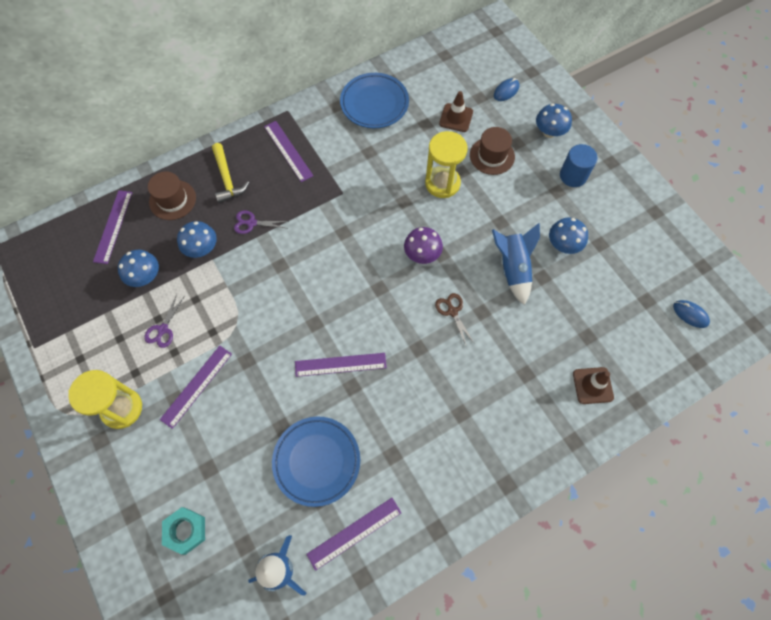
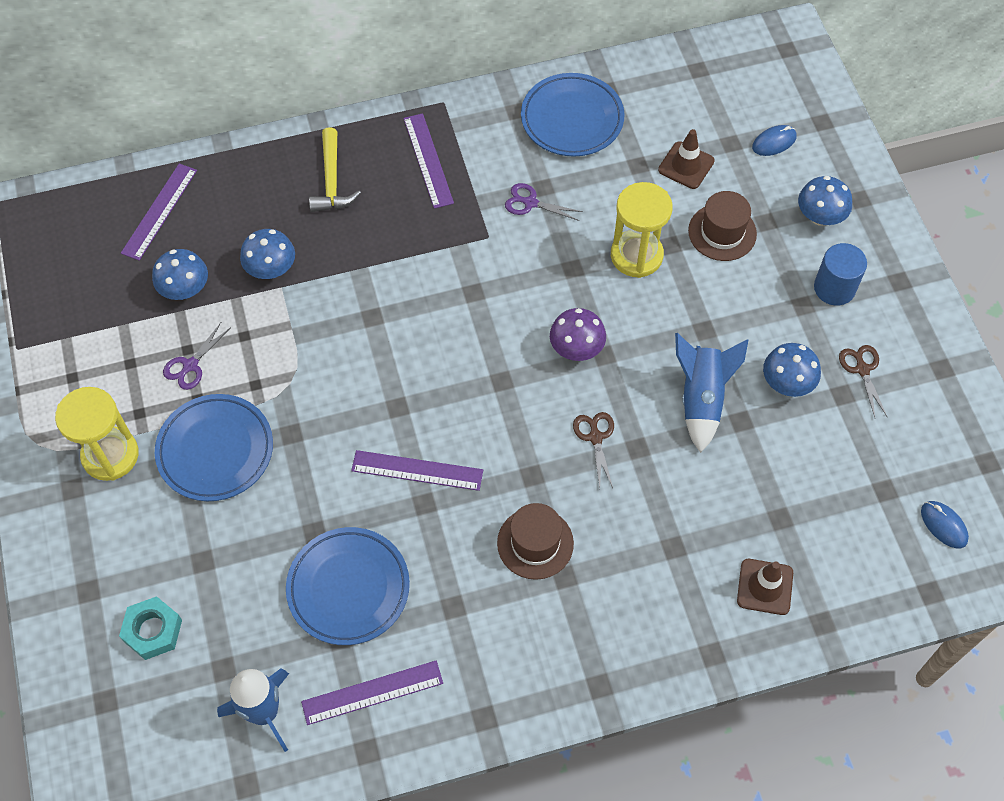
camera: 15 degrees right, 5 degrees down
brown hat [148,171,196,220] -> brown hat moved to [497,503,574,580]
purple ruler [160,346,232,429] -> blue plate [155,394,273,501]
purple scissors [234,210,289,234] -> purple scissors moved to [505,183,583,221]
none -> brown scissors [839,345,887,417]

